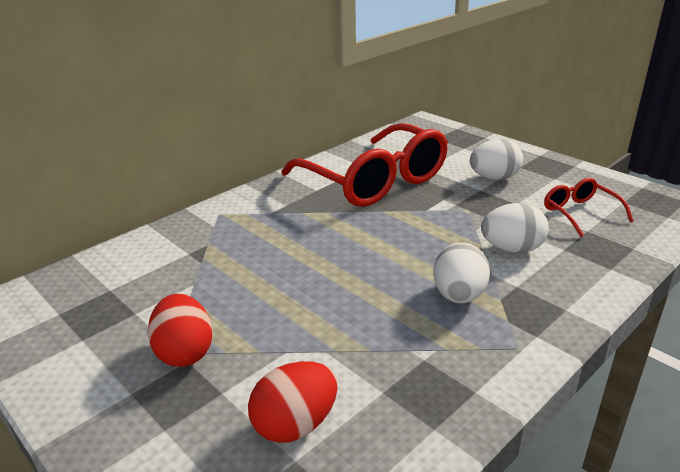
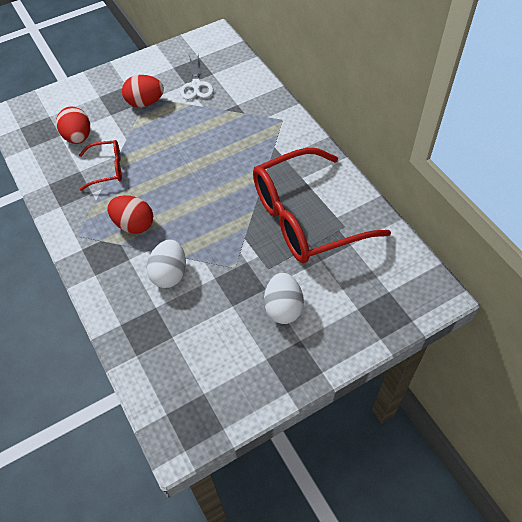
camera: 105 degrees right, 25 degrees up
white egg [433,243,490,303] -> red egg [107,195,153,234]
red glasses [544,178,634,237] -> red glasses moved to [79,140,122,191]
none -> white scissors [180,54,213,100]

